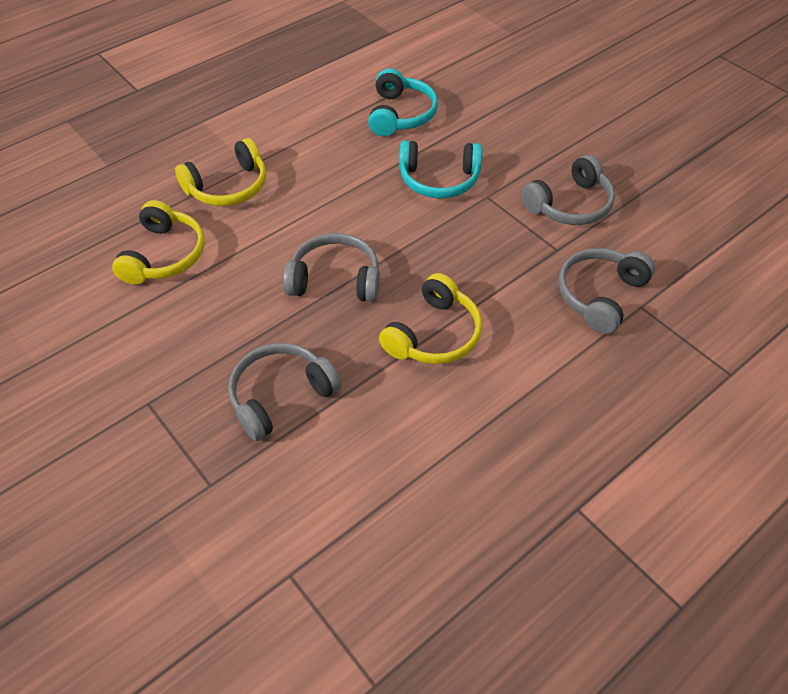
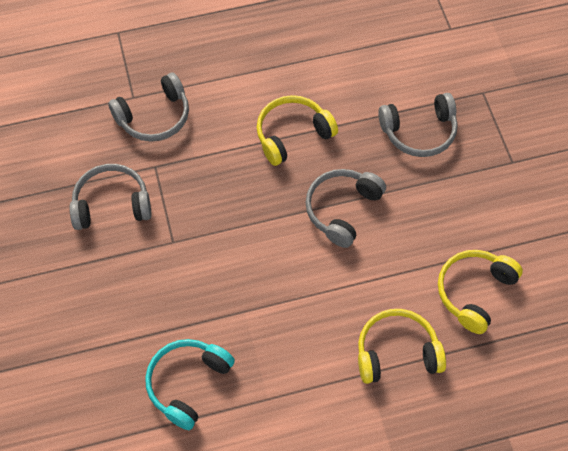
camera: 155 degrees left, 10 degrees up
grey headphones [283,233,380,302] -> grey headphones turned 90 degrees clockwise [305,169,386,248]
turquoise headphones [399,140,482,198] -> none

